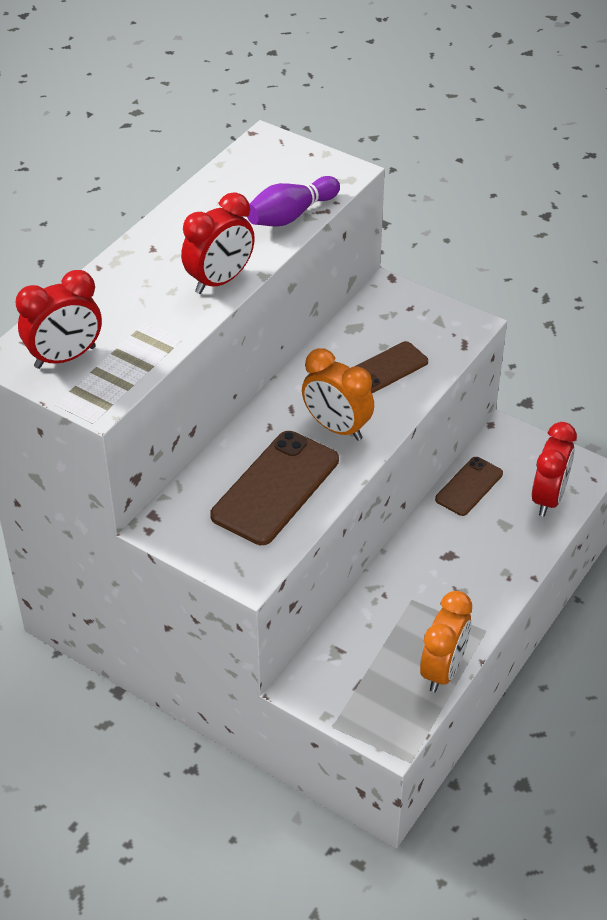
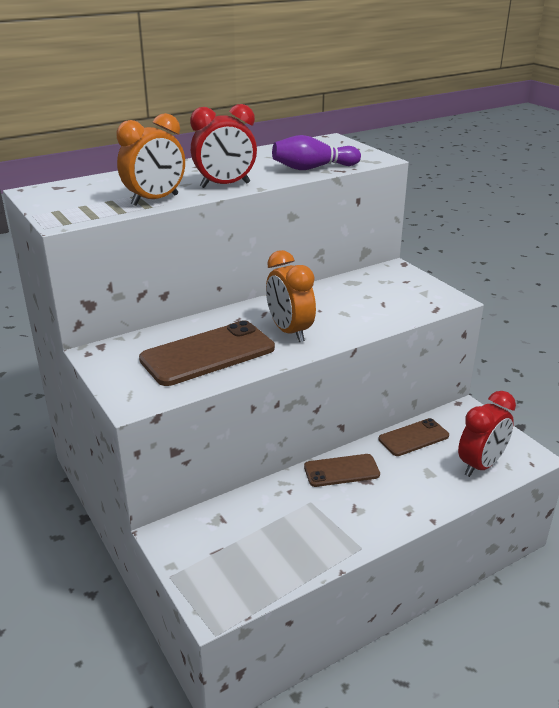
camera: 25 degrees right, 15 degrees down
red clock [16,270,102,369] -> none
brown phone [354,341,428,393] -> brown phone moved to [304,454,380,487]
orange clock [420,591,472,692] -> orange clock moved to [117,113,185,206]

